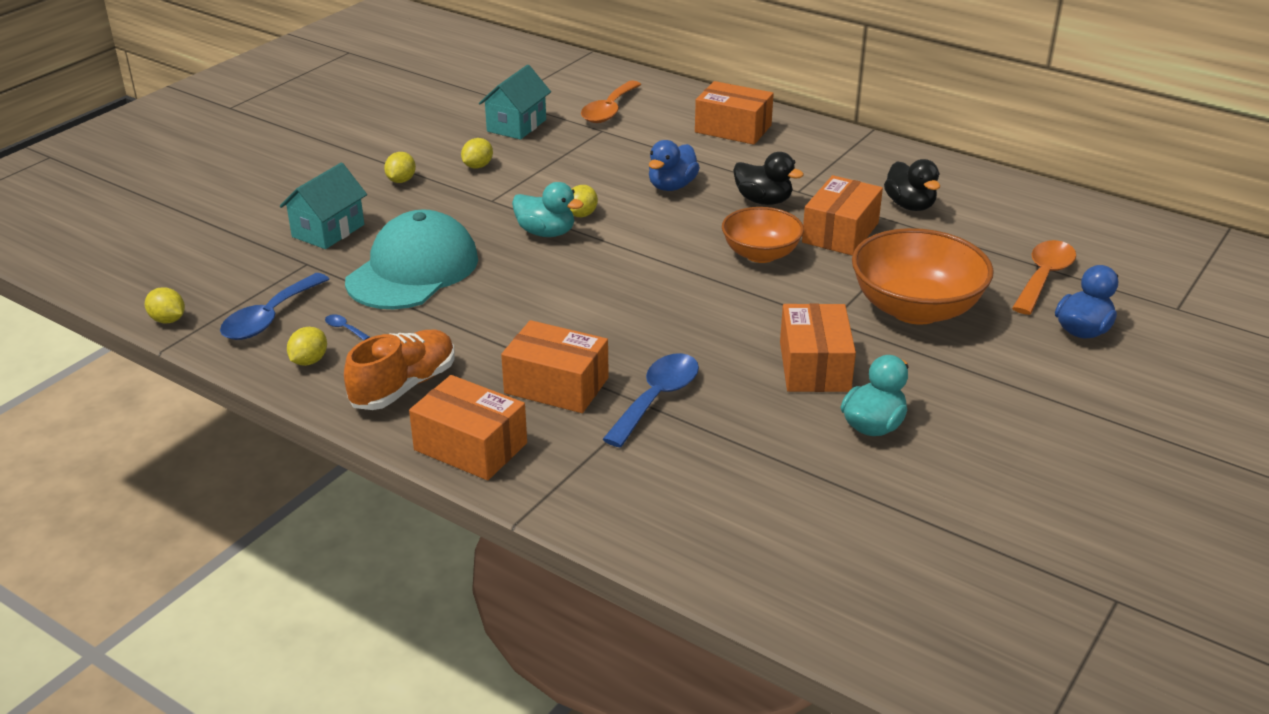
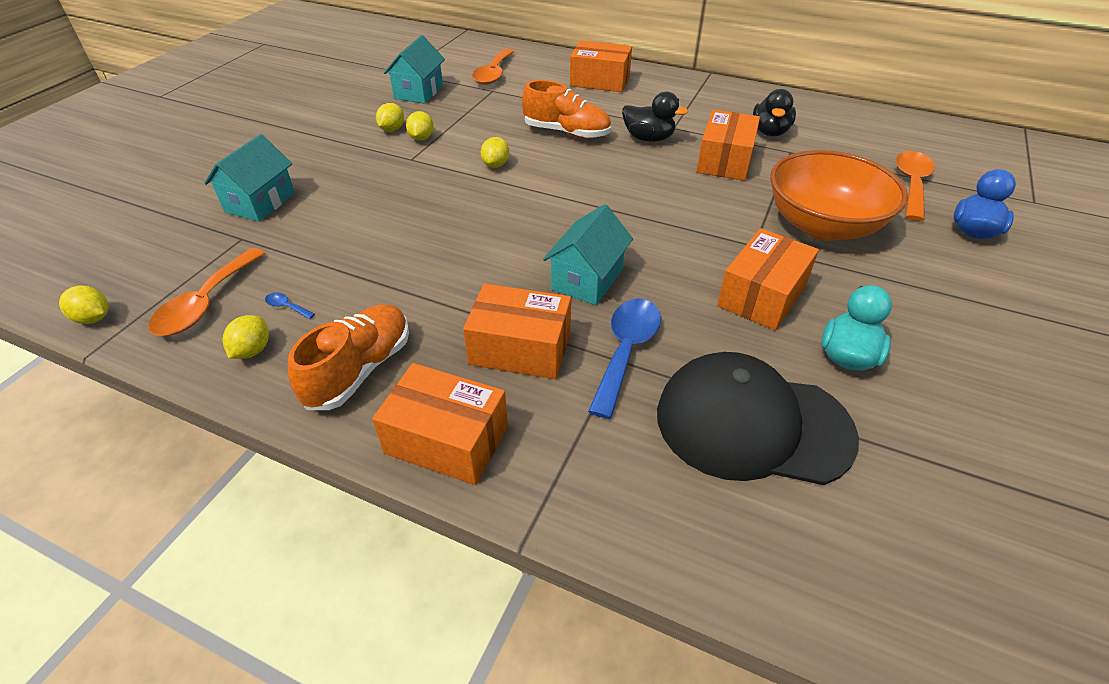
camera: 10 degrees left, 10 degrees up
blue spoon [220,273,329,340] -> orange spoon [148,248,266,336]
turquoise cap [345,209,478,309] -> none
yellow lemon [384,152,416,183] -> yellow lemon moved to [406,111,434,141]
turquoise duck [512,182,583,237] -> none
blue duck [649,140,700,191] -> orange shoe [522,80,611,139]
orange bowl [722,207,804,263] -> none
orange box [780,303,856,392] -> orange box turned 45 degrees clockwise [717,228,819,330]
black duck [884,159,940,211] -> black duck turned 45 degrees clockwise [753,89,796,136]
none -> turquoise house [543,204,633,305]
none -> black cap [657,352,859,485]

